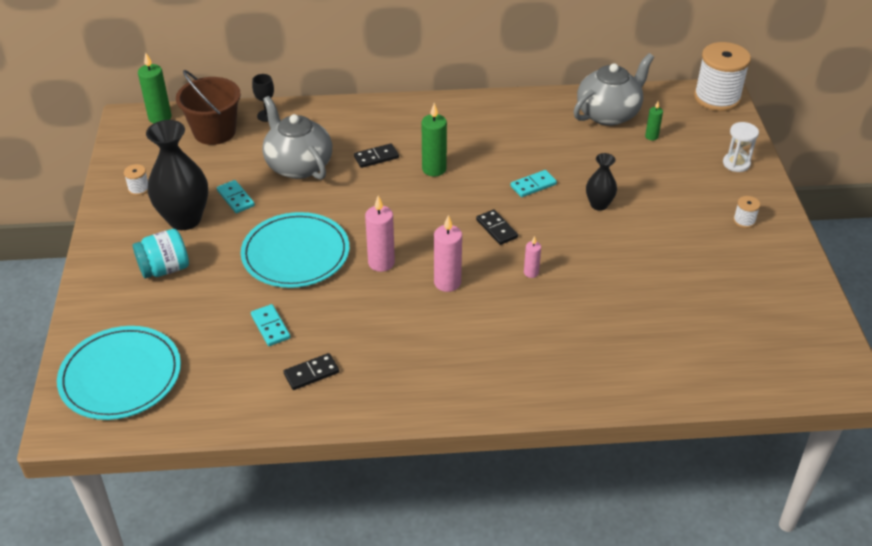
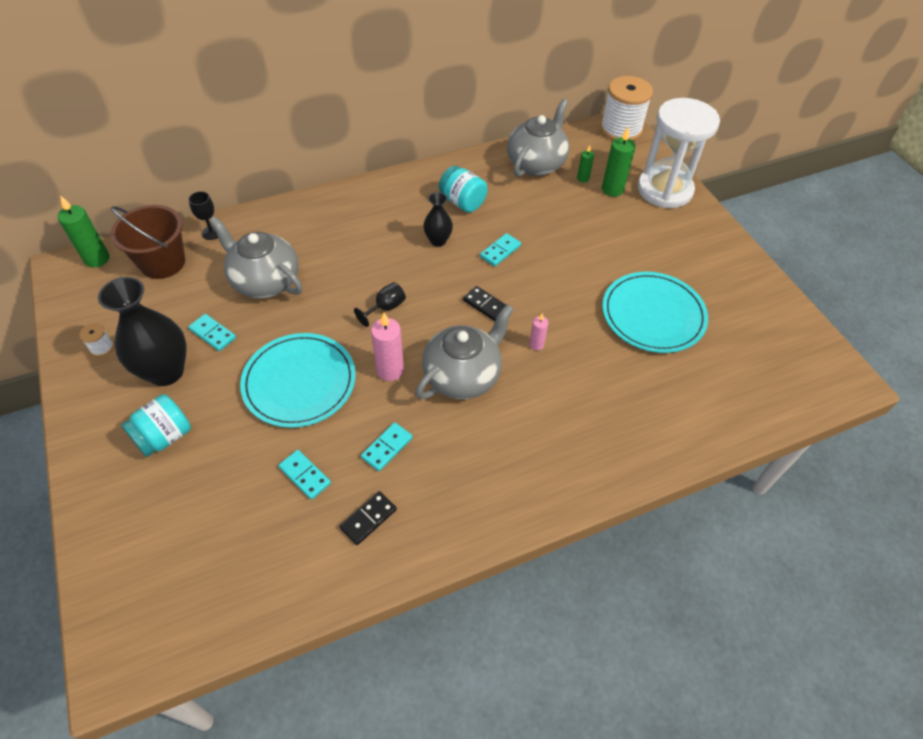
camera: 20 degrees left, 10 degrees up
turquoise plate [57,326,181,420] -> turquoise plate moved to [602,272,708,353]
black domino [354,143,399,168] -> none
green candle [422,103,447,177] -> green candle moved to [602,126,635,197]
pink candle [434,215,462,292] -> grey teapot [415,304,514,399]
black vase [586,153,617,211] -> black vase moved to [423,192,453,247]
white hourglass [723,122,759,172] -> white hourglass [638,98,720,208], size x2.23
white spool [733,196,760,228] -> none
none -> black goblet [354,282,406,327]
none -> turquoise domino [361,422,413,471]
none -> turquoise jar [439,166,488,213]

